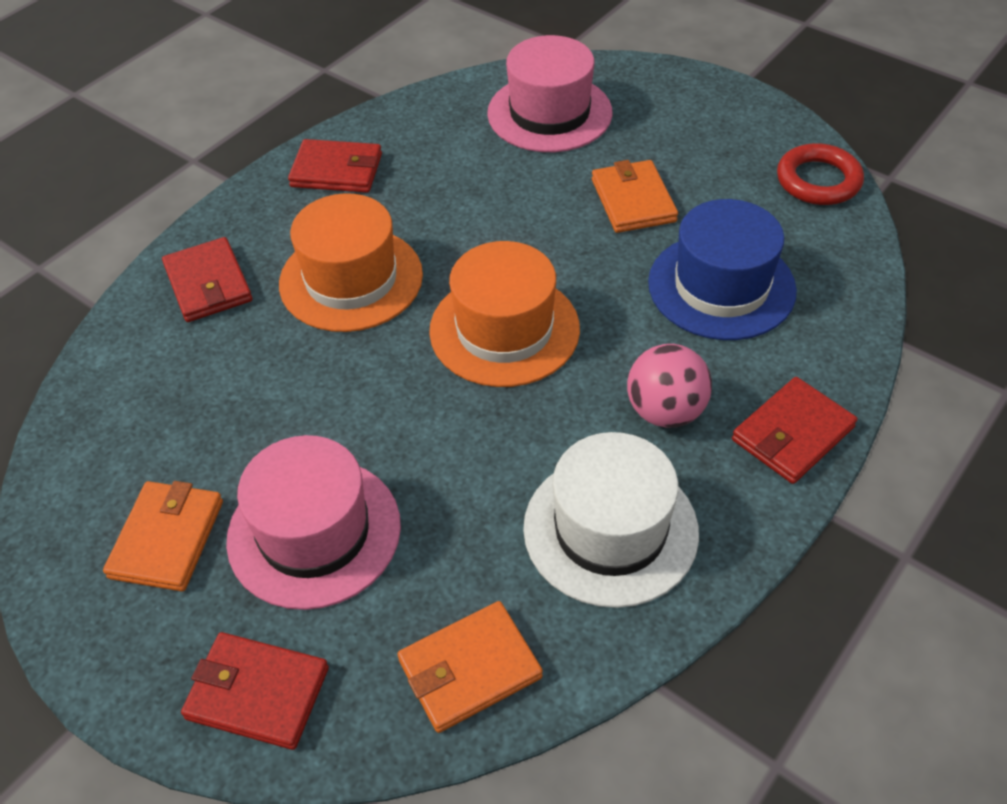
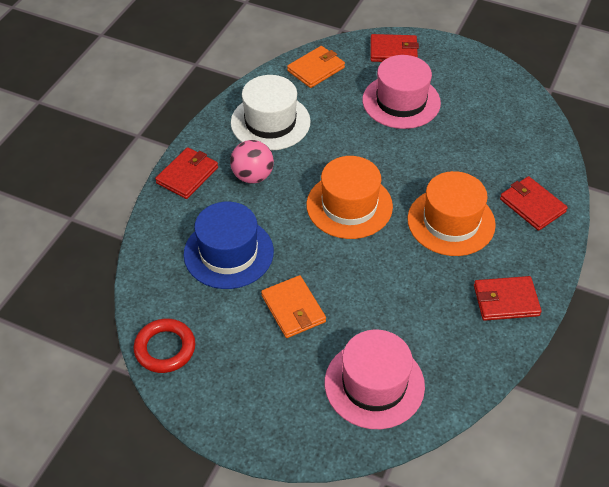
camera: 165 degrees right, 0 degrees up
orange wallet [103,481,223,592] -> none

